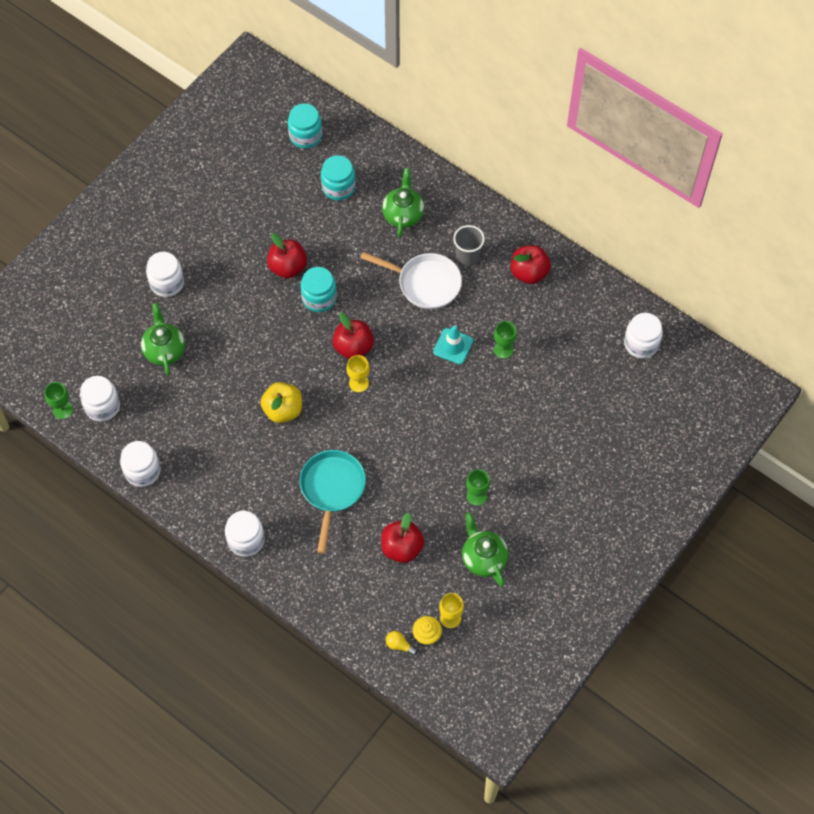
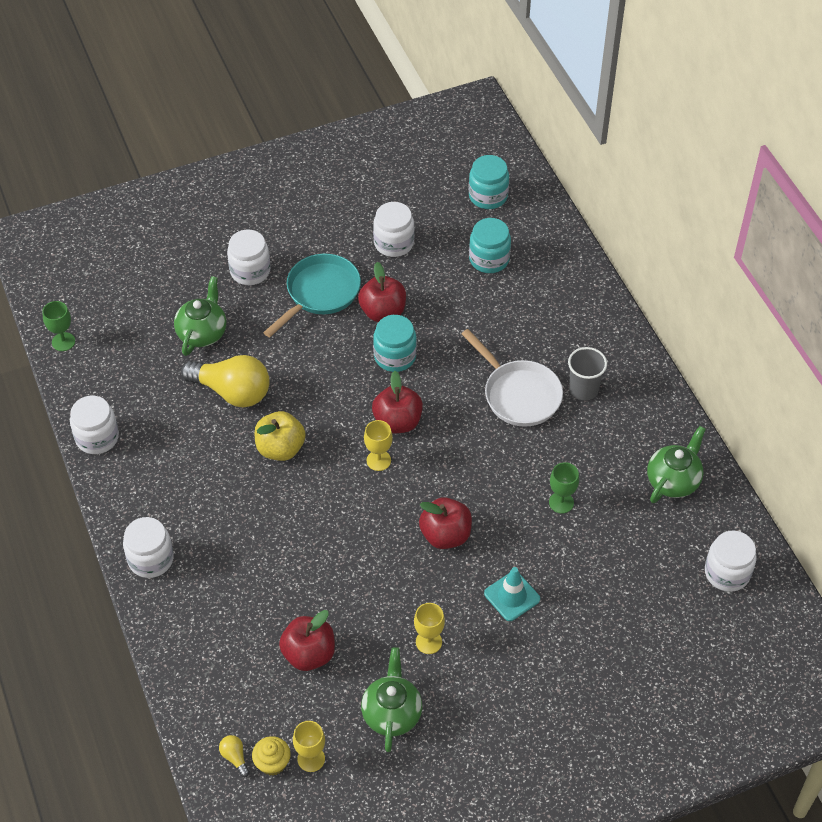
camera: 30 degrees right, 10 degrees down
white jar [80,376,120,422] -> white jar moved to [373,202,414,257]
turquoise pan [300,450,366,554] -> turquoise pan moved to [263,254,361,337]
green teapot [382,168,424,237] -> green teapot moved to [647,426,706,503]
turquoise traffic cone [433,325,473,364] -> turquoise traffic cone moved to [484,567,540,621]
green goblet [466,469,490,506] -> yellow goblet [414,603,445,654]
red apple [511,245,551,284] -> red apple moved to [419,497,472,549]
none -> yellow light bulb [181,355,270,407]

